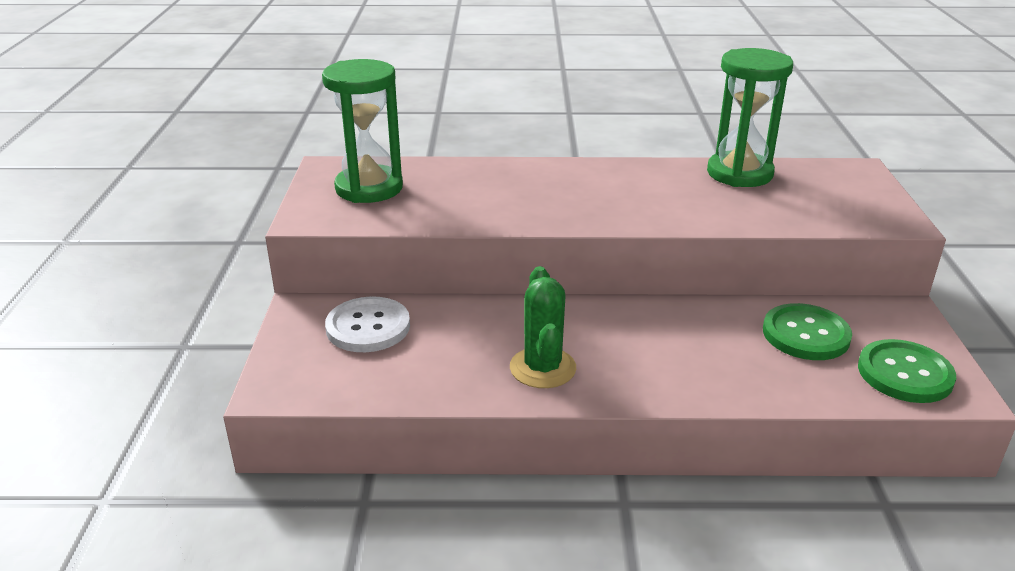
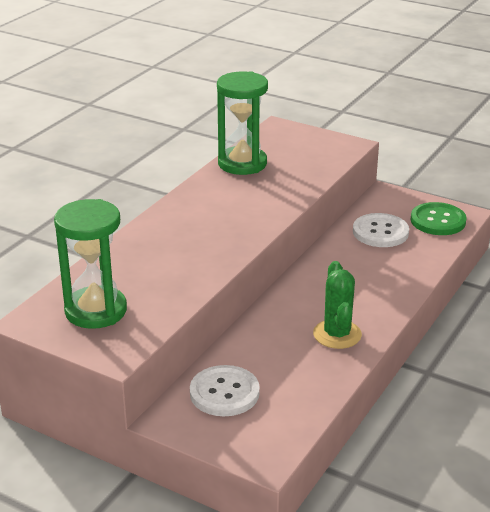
camera: 60 degrees left, 0 degrees up
green cactus [510,266,576,388] -> green cactus turned 60 degrees clockwise [313,261,362,349]
green button [763,303,852,360] -> white button [353,213,409,247]

